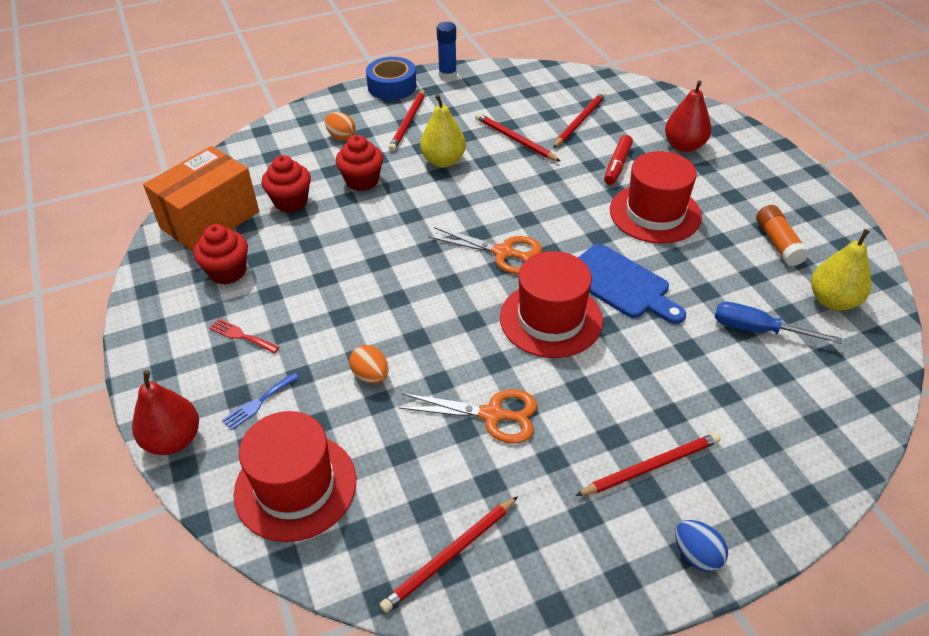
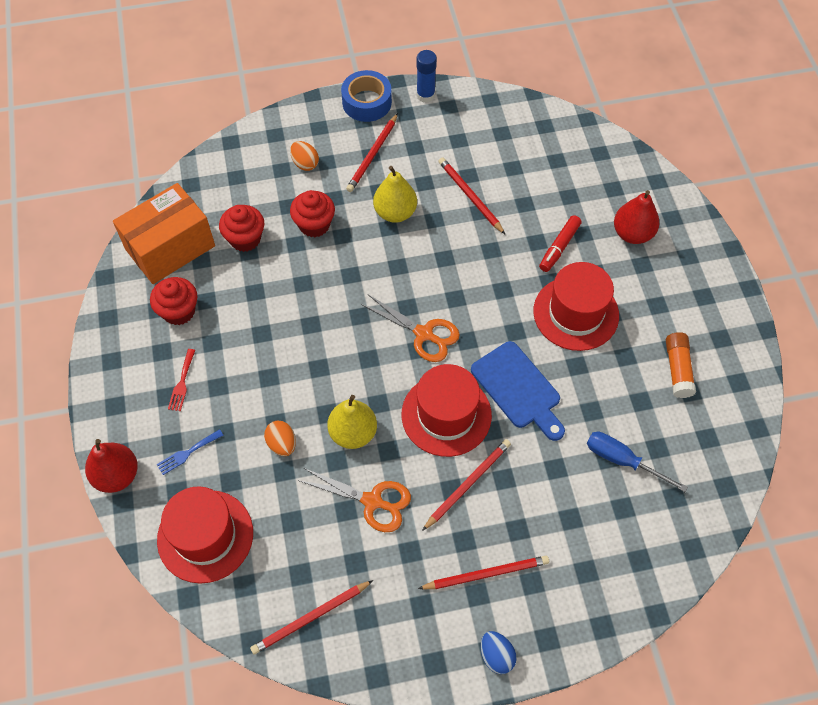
camera: 10 degrees right, 15 degrees up
red fork [209,318,280,354] -> red fork turned 120 degrees counterclockwise [168,349,195,411]
red pencil [553,92,606,148] -> red pencil moved to [422,439,511,531]
yellow pear [811,229,871,311] -> yellow pear moved to [327,395,377,449]

